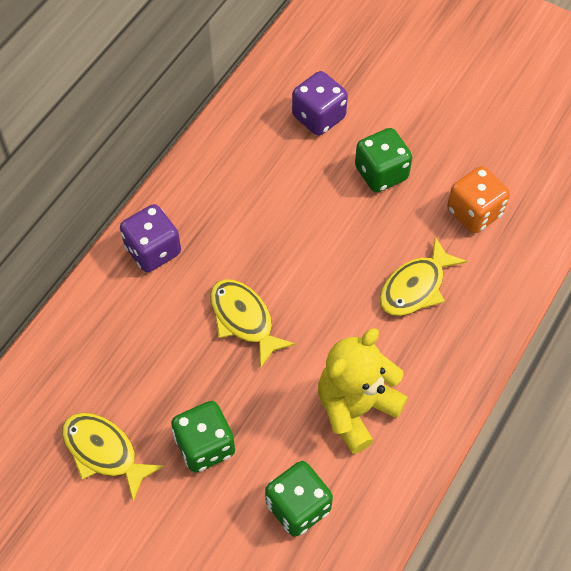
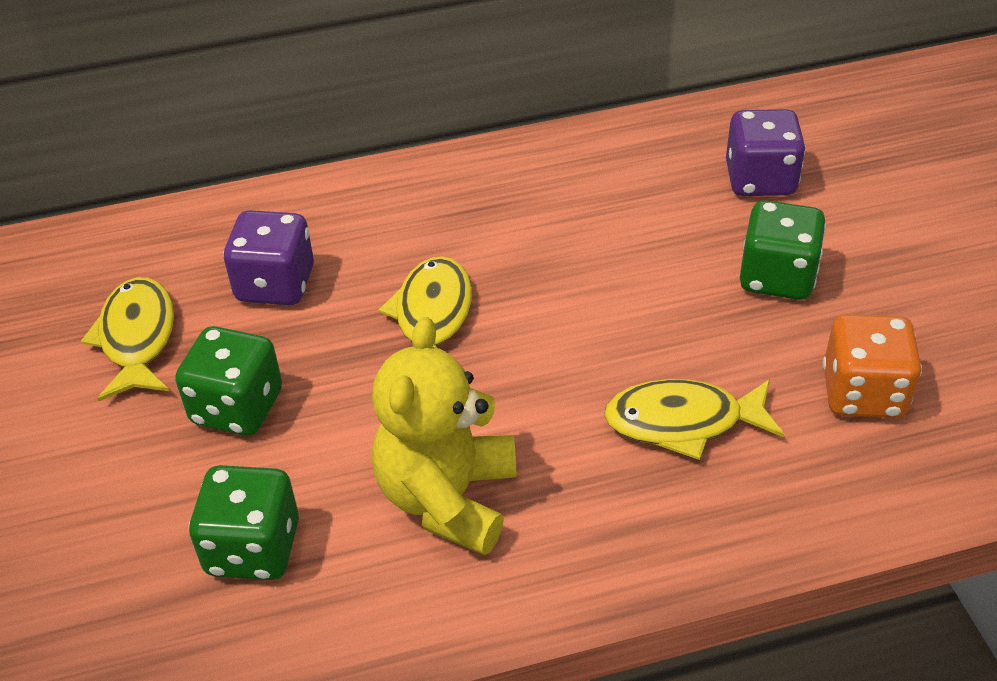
camera: 45 degrees right, 15 degrees down
purple dice [120,204,181,272] -> purple dice moved to [223,210,314,305]
yellow teddy bear [318,328,408,454] -> yellow teddy bear turned 75 degrees counterclockwise [372,317,516,555]

